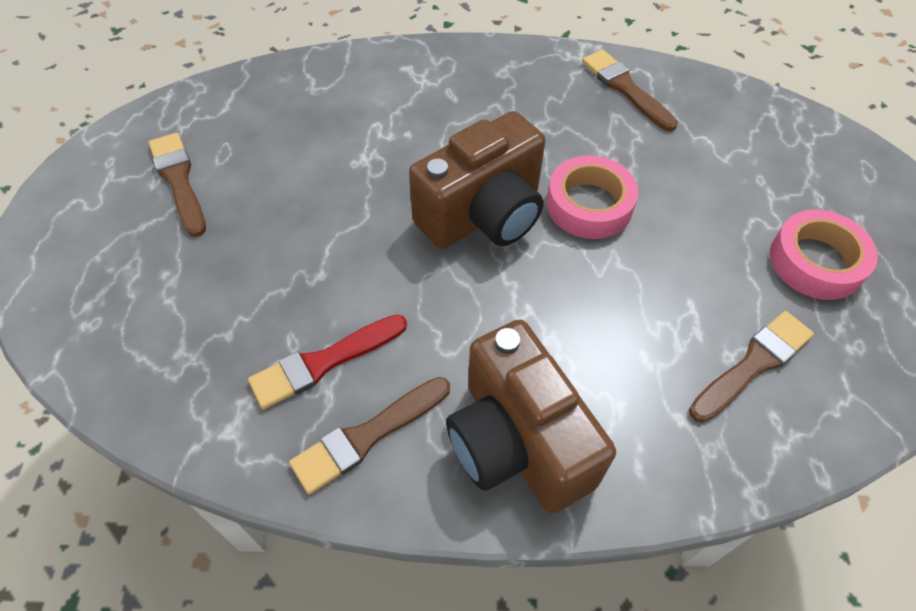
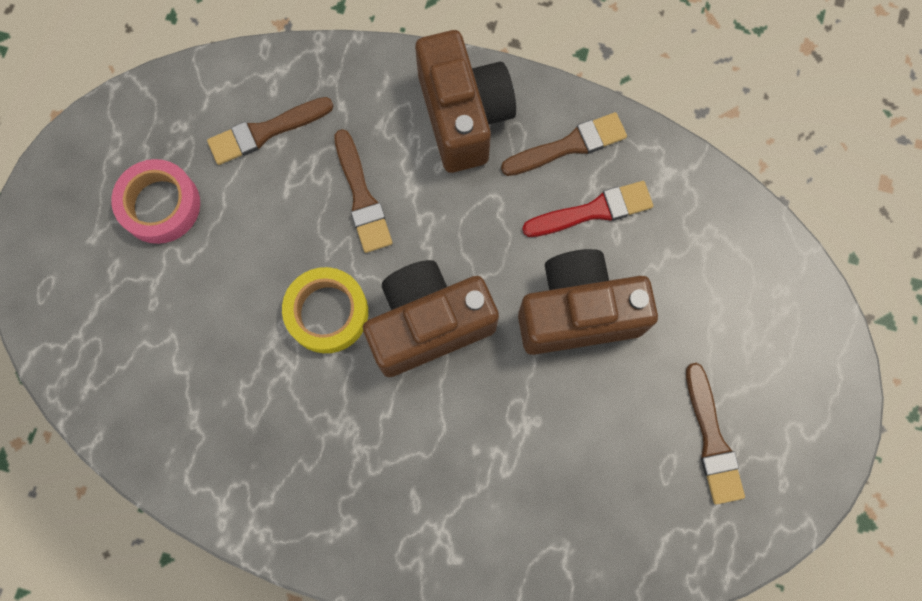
camera: 165 degrees left, 20 degrees up
pink tape [546,155,638,239] -> yellow tape [282,267,368,353]
brown brush [582,50,678,131] -> brown brush moved to [334,129,392,253]
none -> brown camera [518,249,658,355]

